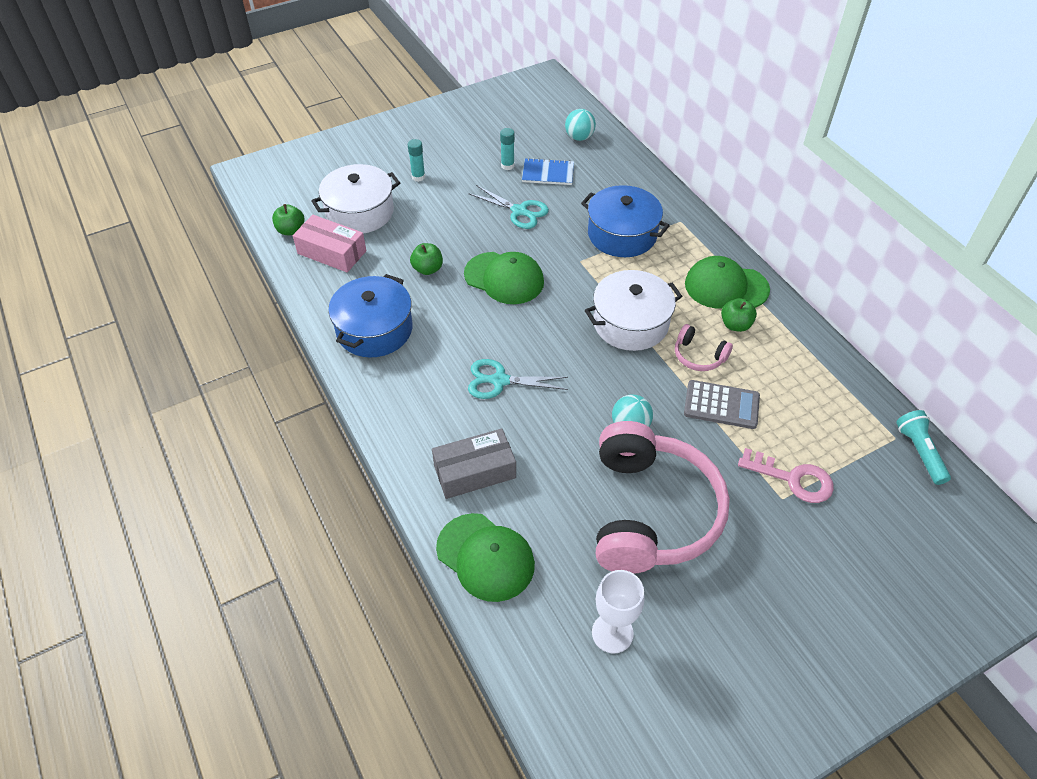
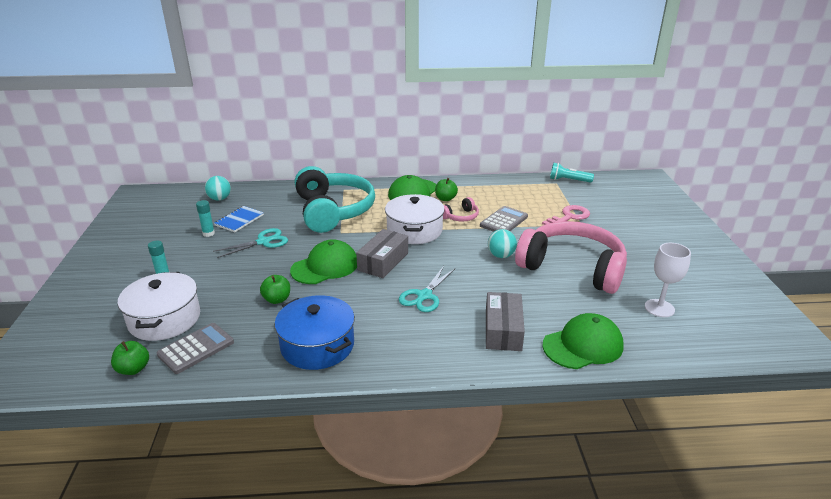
camera: 65 degrees left, 20 degrees down
pink box [293,215,366,272] -> grey calculator [157,323,234,374]
blue pot [581,185,670,257] -> turquoise headphones [295,166,375,233]
none -> grey box [356,229,408,278]

